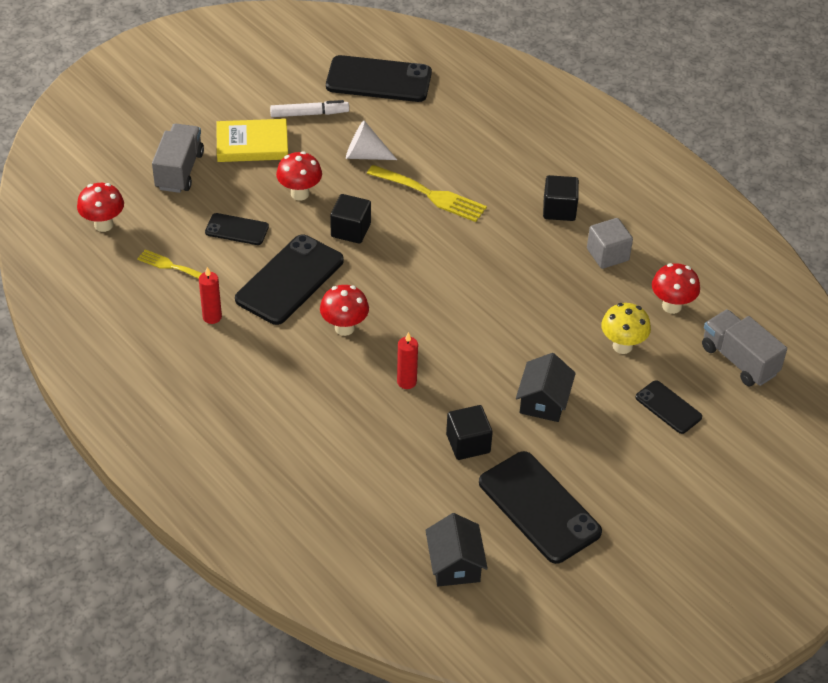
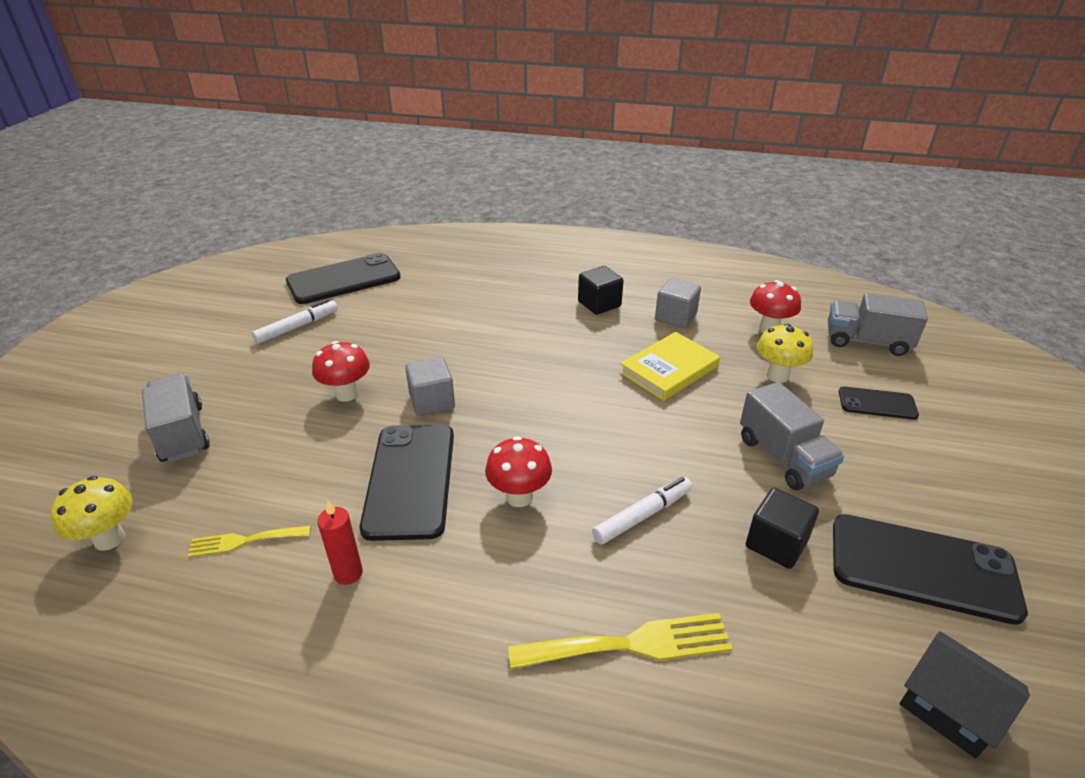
camera: 35 degrees left, 10 degrees down
red mushroom [77,183,124,232] -> yellow mushroom [50,476,132,551]
black phone [205,213,269,245] -> none
yellow book [217,119,288,162] -> yellow book moved to [620,332,720,401]
black cube [330,194,371,244] -> grey cube [405,357,455,416]
white cone [346,120,397,160] -> none
yellow fork [367,165,487,222] -> yellow fork moved to [508,613,733,669]
red candle [397,332,418,389] -> white marker [592,477,692,544]
black house [516,353,576,422] -> grey truck [740,382,844,490]

